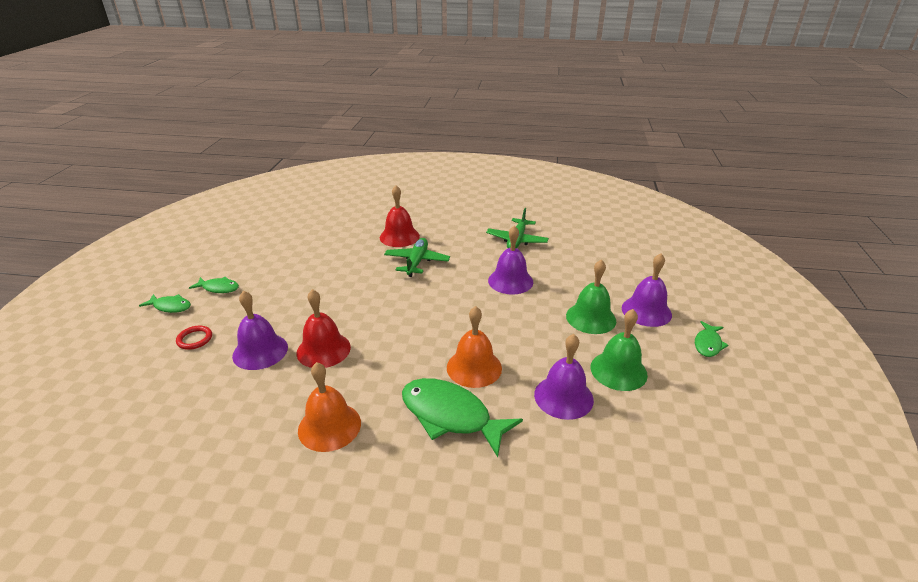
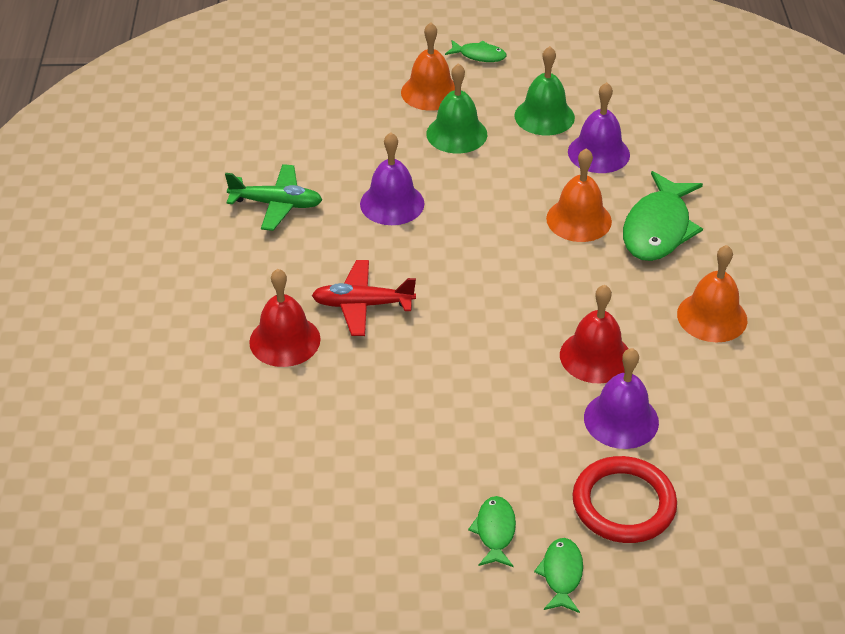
camera: 100 degrees left, 10 degrees up
red ring [176,326,212,350] -> red ring [572,456,677,543], size x2.02
green plane [384,238,450,277] -> red plane [312,260,416,336]
purple bell [622,253,672,327] -> orange bell [401,22,455,111]

